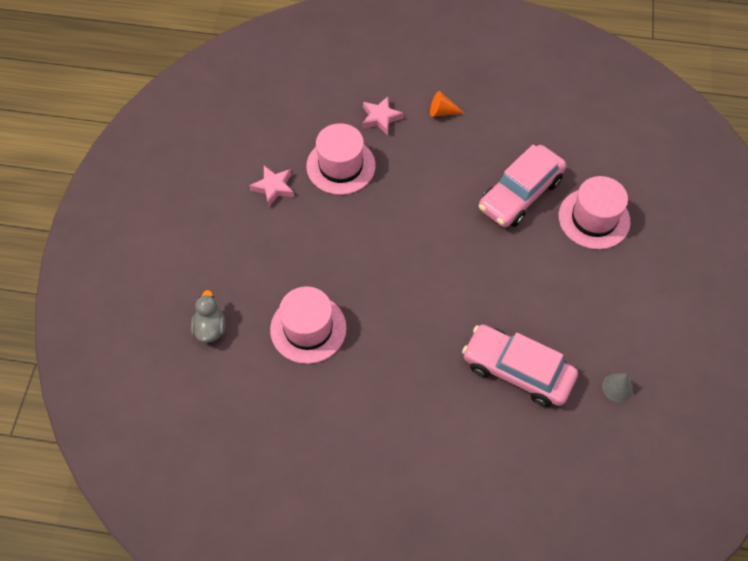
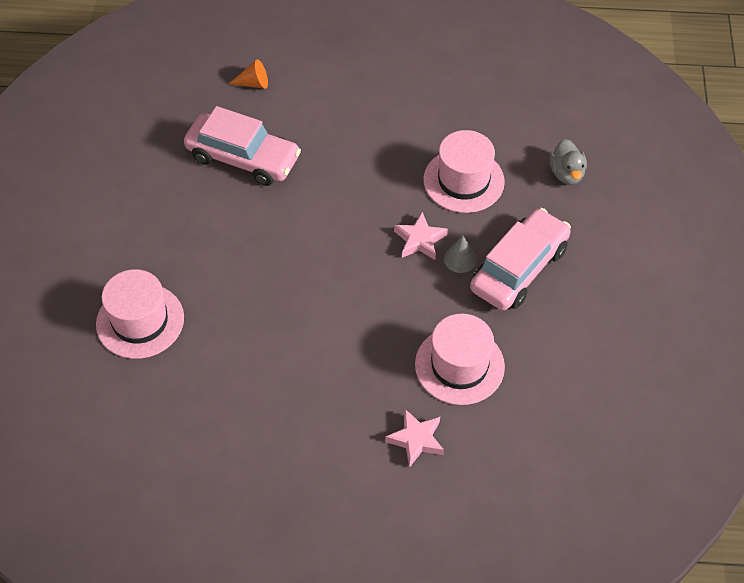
camera: 175 degrees right, 5 degrees down
pink star [249,166,294,207] -> pink star moved to [394,212,448,260]
orange cone [430,91,464,117] -> orange cone moved to [229,59,268,89]
pink car [479,145,566,227] -> pink car moved to [470,208,571,311]
grey cone [602,373,633,402] -> grey cone moved to [444,236,477,273]

